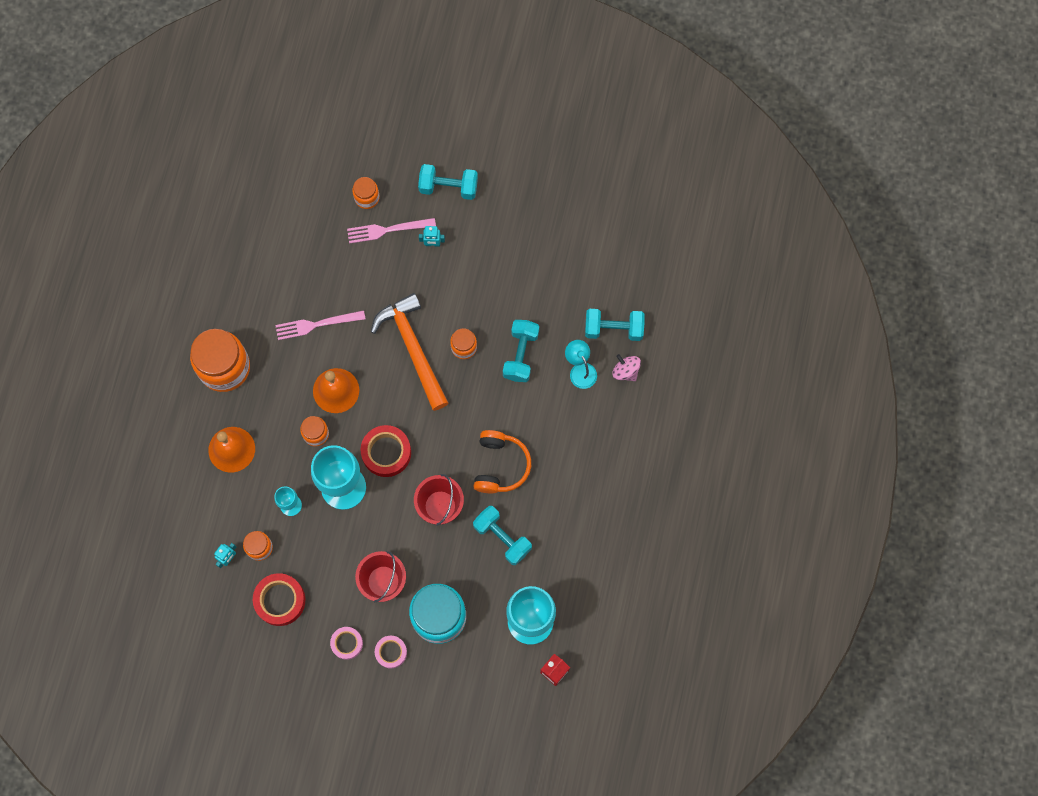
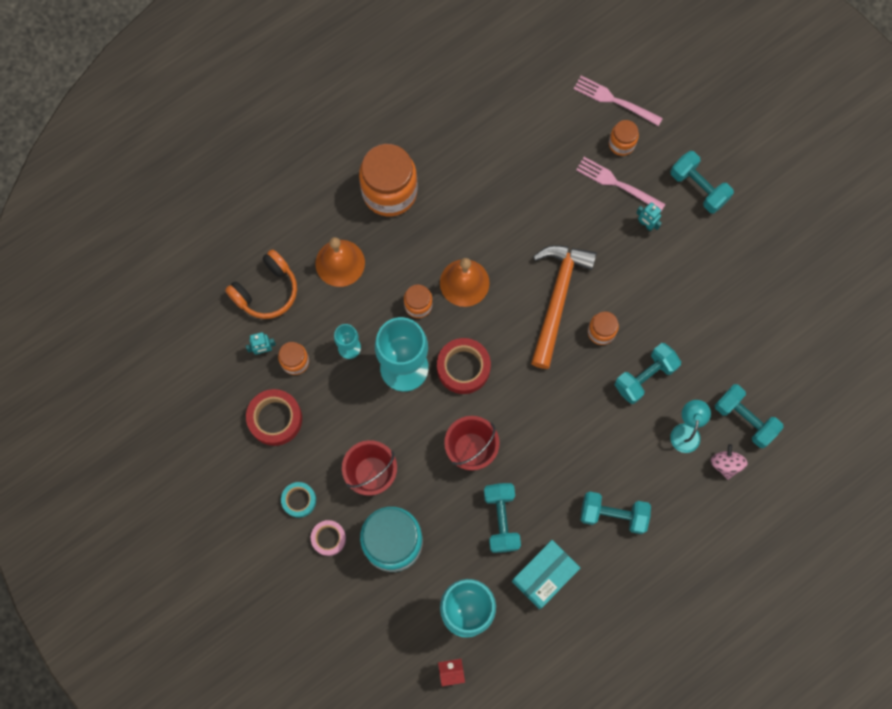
camera: 40 degrees right, 0 degrees up
pink fork [275,310,365,340] -> pink fork moved to [574,76,663,126]
pink tape [330,627,363,660] -> turquoise tape [281,482,316,518]
orange headphones [473,430,531,493] -> orange headphones moved to [225,249,297,319]
none -> turquoise box [512,540,580,609]
none -> turquoise dumbbell [580,491,651,534]

